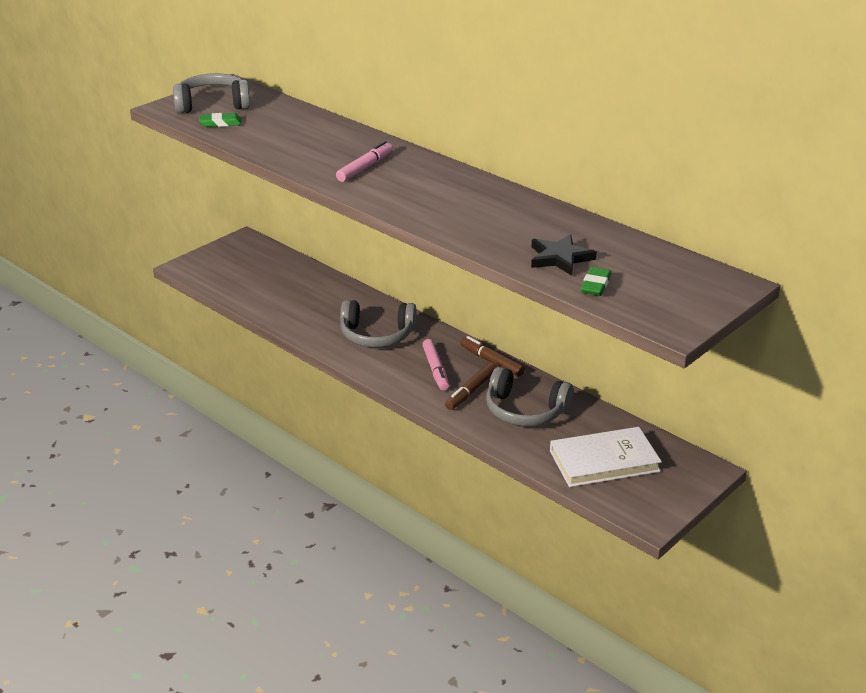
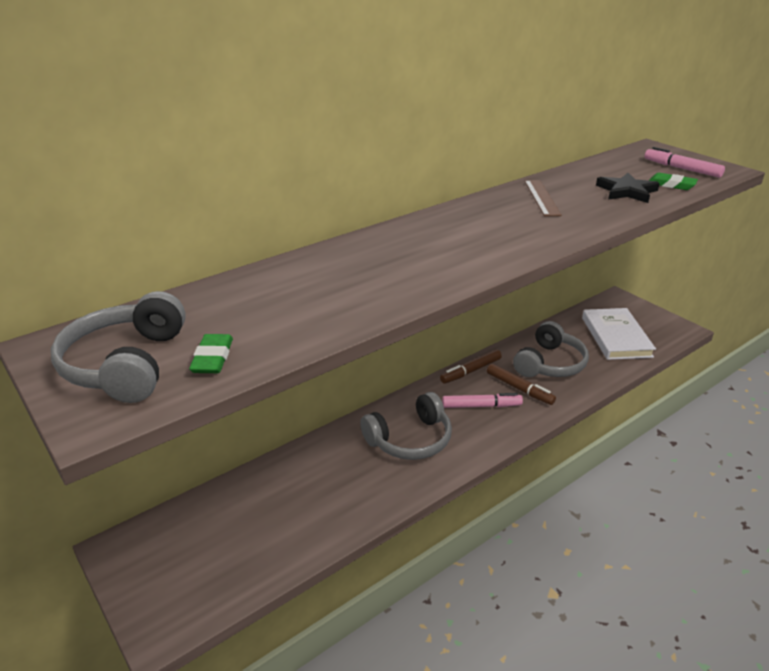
camera: 80 degrees left, 0 degrees up
pink marker [336,141,393,182] -> pink marker moved to [645,147,725,178]
grey headphones [340,300,416,347] -> grey headphones turned 45 degrees clockwise [360,392,452,460]
none -> brown ruler [525,180,562,216]

